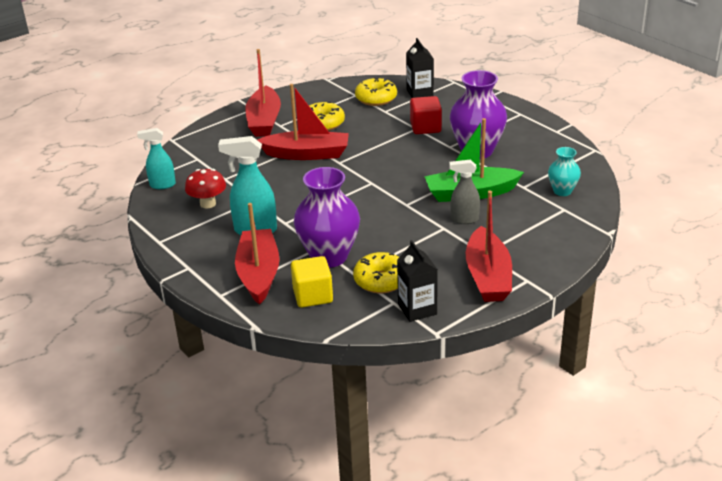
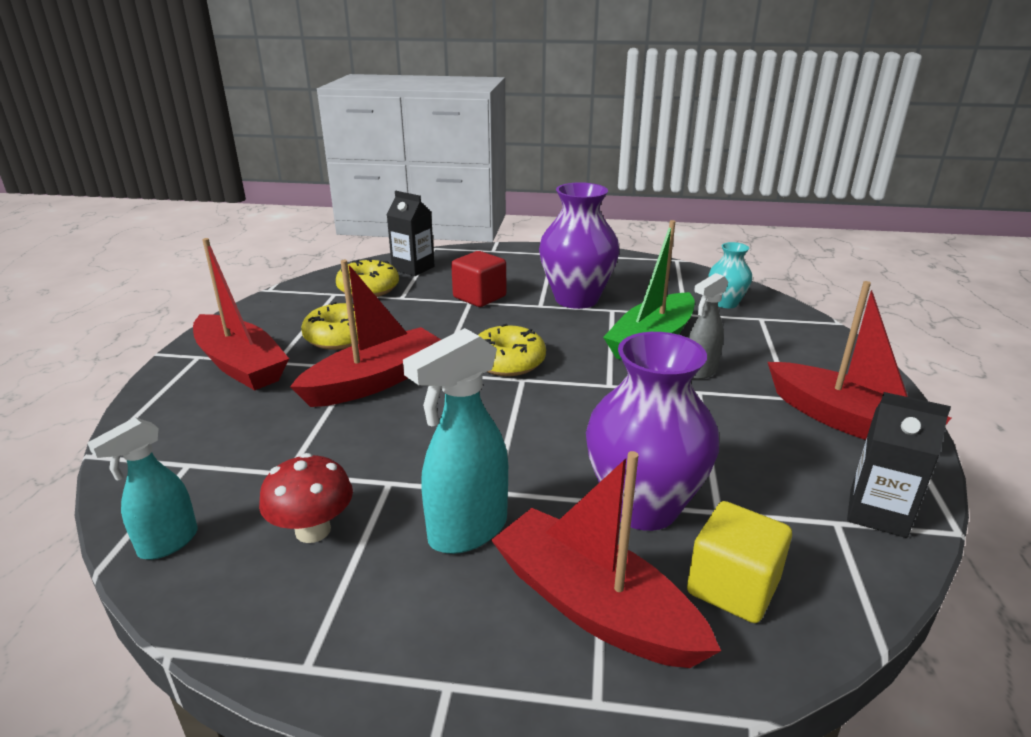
camera: 45 degrees left, 5 degrees down
yellow donut [353,252,399,293] -> yellow donut moved to [478,324,546,376]

